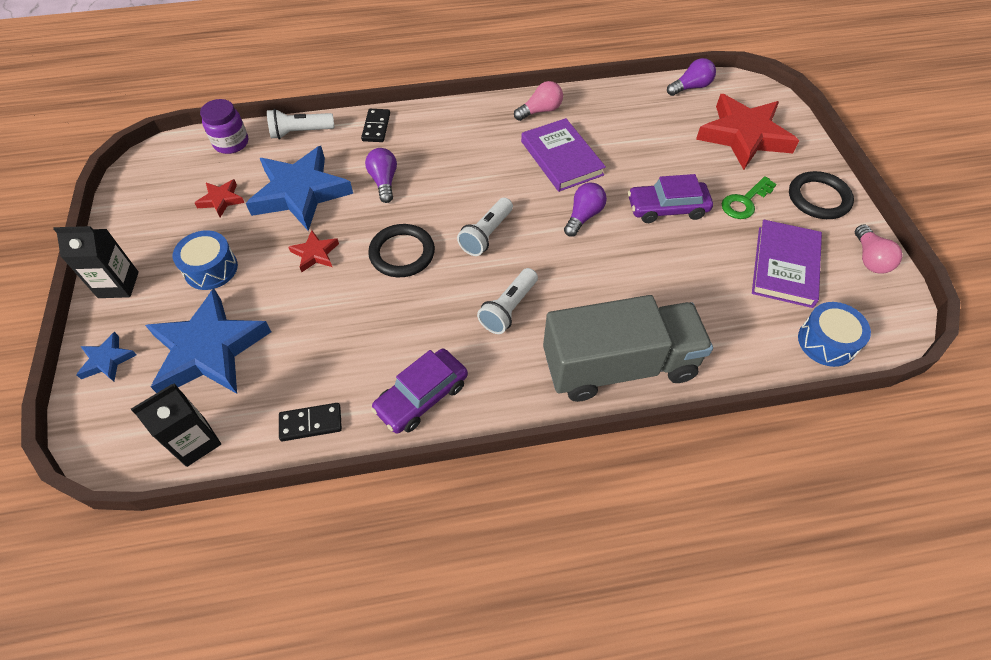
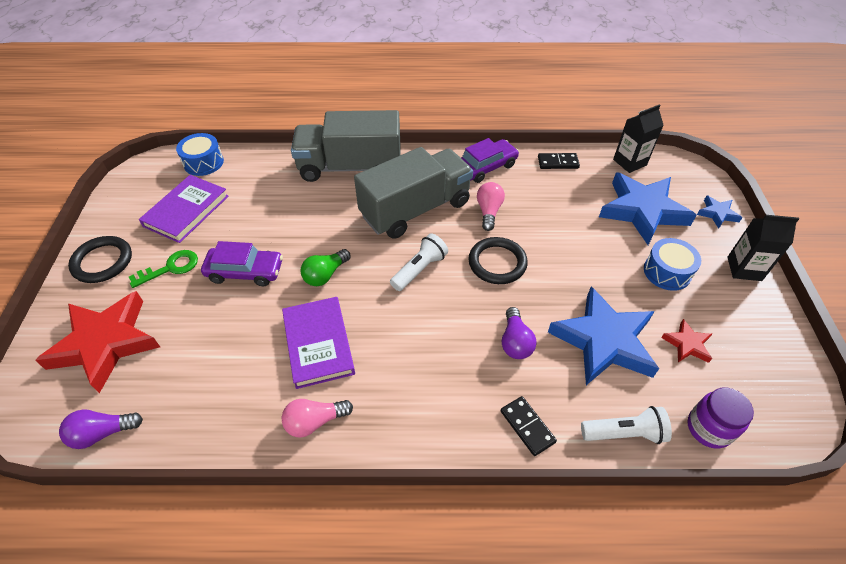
camera: 170 degrees left, 5 degrees down
red star [289,230,339,272] -> none
black domino [361,109,390,142] -> black domino turned 45 degrees counterclockwise [501,396,557,456]
white flashlight [477,268,538,334] -> grey truck [354,147,473,239]
purple light bulb [564,183,607,237] -> green light bulb [301,249,351,286]
pink light bulb [855,224,903,274] -> pink light bulb moved to [477,182,505,231]

